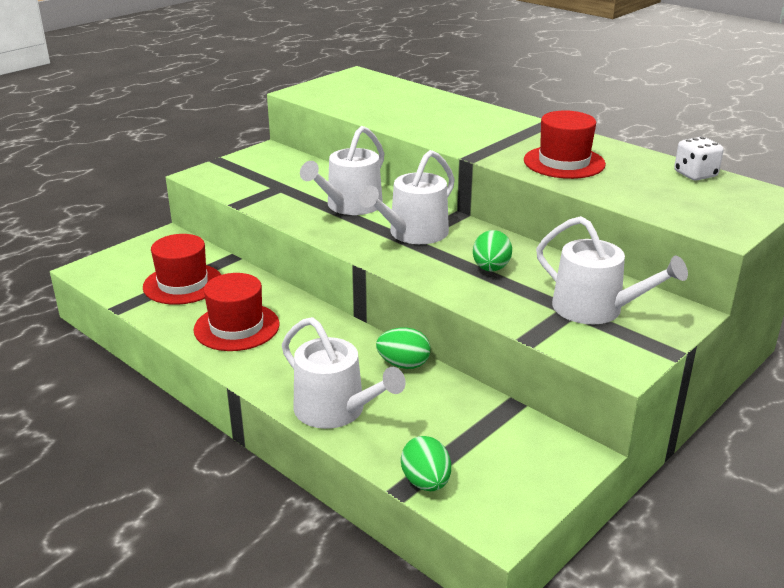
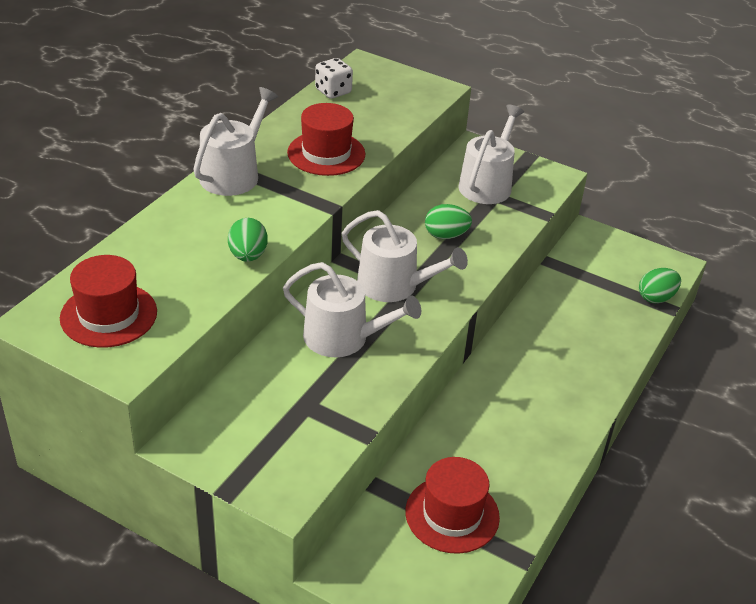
camera: 105 degrees left, 10 degrees up
red hat [194,273,280,351] -> red hat moved to [60,255,157,348]
white watering can [282,317,406,429] -> white watering can moved to [193,87,278,196]
green egg [376,328,430,369] -> green egg moved to [228,218,268,262]

